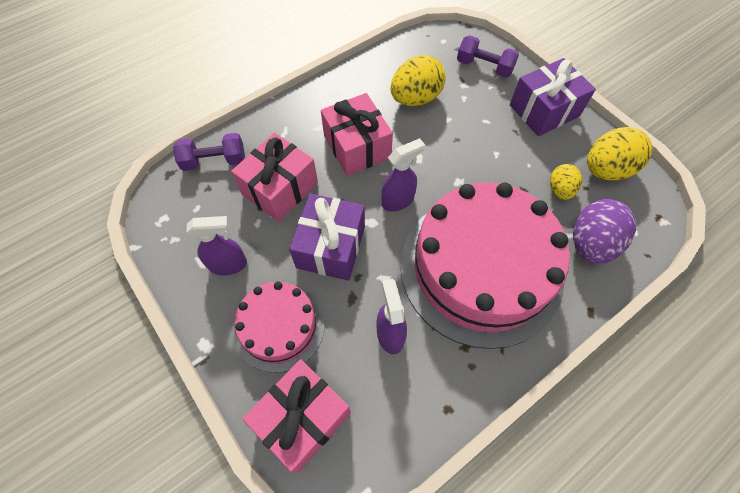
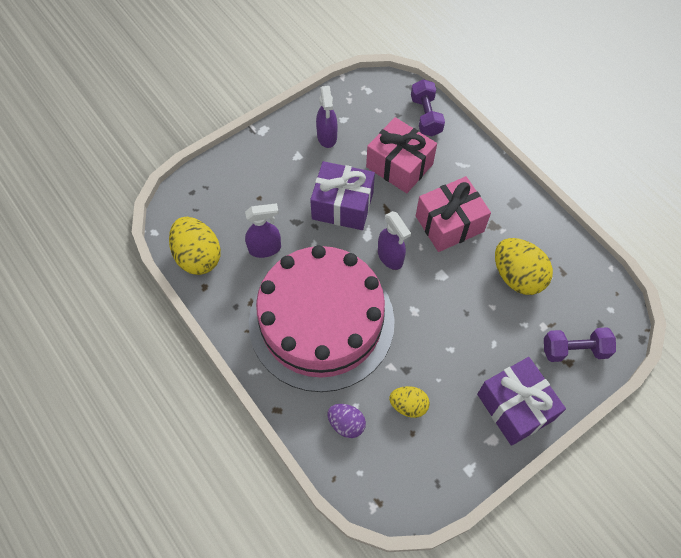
camera: 90 degrees right, 0 degrees up
pink cake [234,281,325,373] -> none
pink gift [243,359,351,472] -> none
purple dumbbell [457,35,519,78] -> purple dumbbell turned 60 degrees clockwise [544,327,616,362]
purple egg [573,199,636,264] -> purple egg [328,404,366,438], size x0.59
yellow egg [587,127,652,180] -> yellow egg moved to [169,217,221,275]

